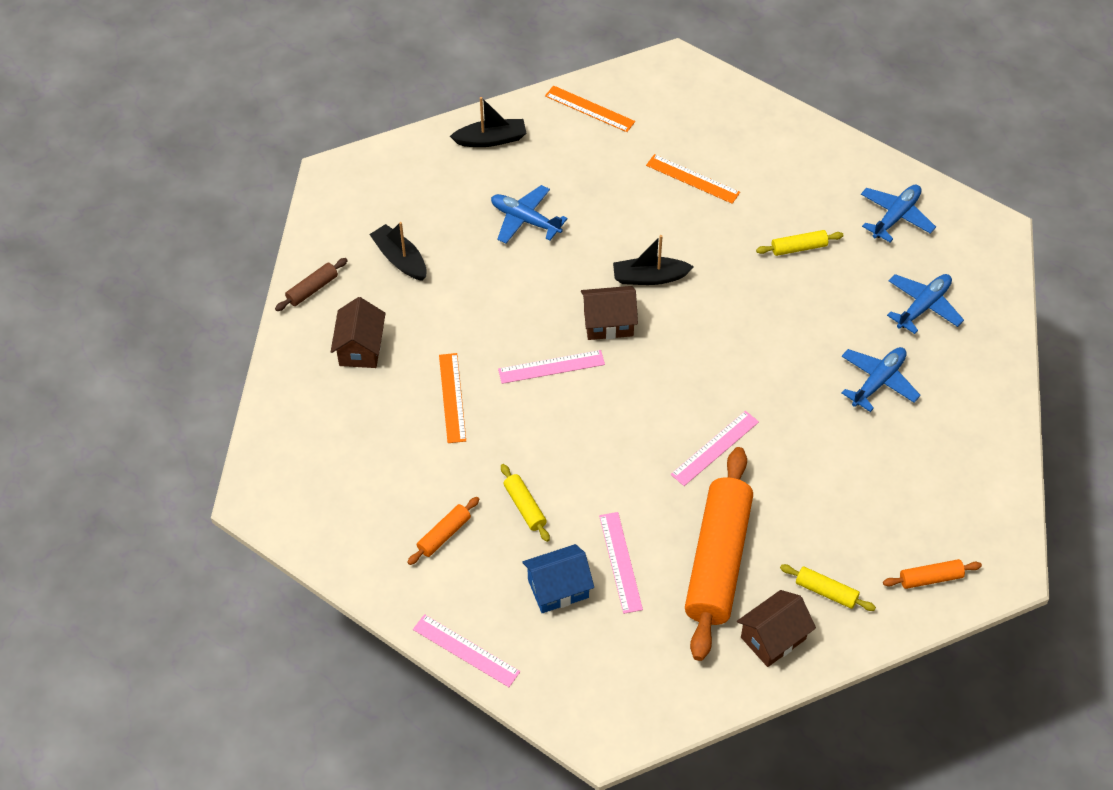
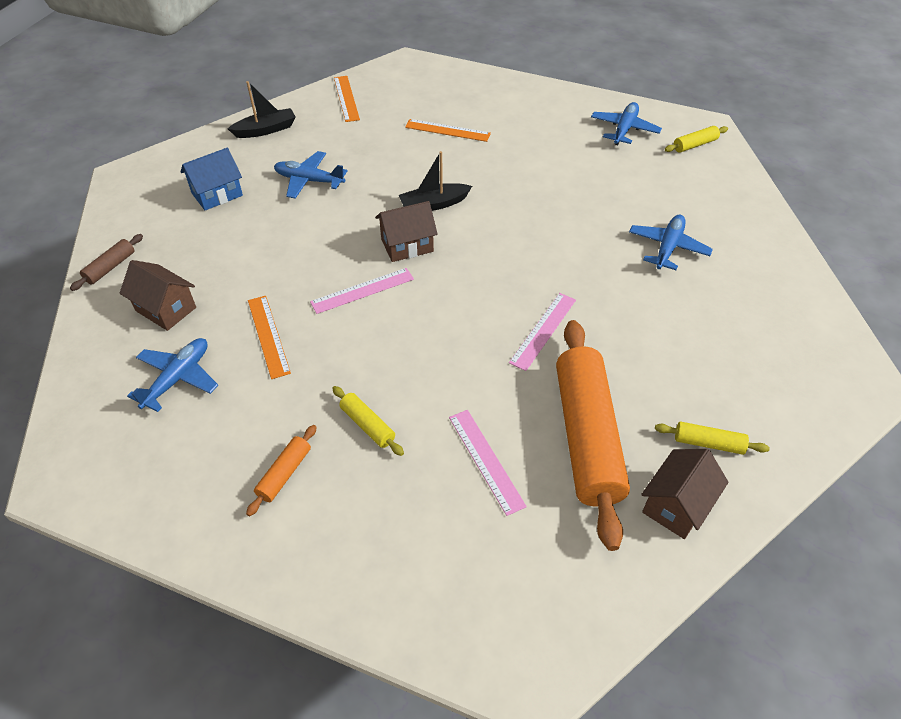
camera: 15 degrees left, 5 degrees down
brown house [331,297,386,368] -> brown house turned 45 degrees counterclockwise [119,260,196,331]
black boat [369,222,427,281] -> none
pink ruler [413,614,520,687] -> none
blue house [522,544,594,613] -> blue house moved to [181,148,243,210]
orange ruler [545,85,635,132] -> orange ruler turned 60 degrees clockwise [334,76,360,122]
yellow rolling pin [756,230,843,256] -> yellow rolling pin moved to [665,126,728,152]
orange rolling pin [883,559,982,589] -> none
blue plane [887,274,964,334] -> blue plane moved to [127,338,218,412]

